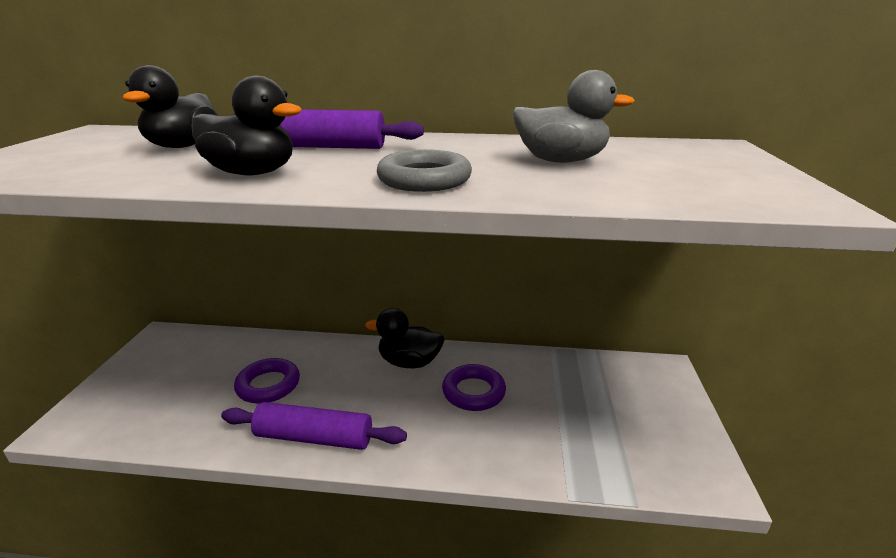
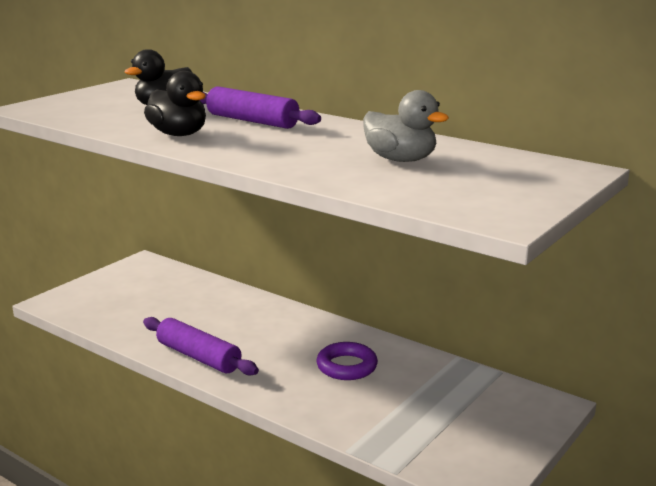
camera: 30 degrees right, 5 degrees down
purple ring [234,358,300,404] -> none
black duck [365,308,445,368] -> none
grey ring [377,149,472,192] -> none

